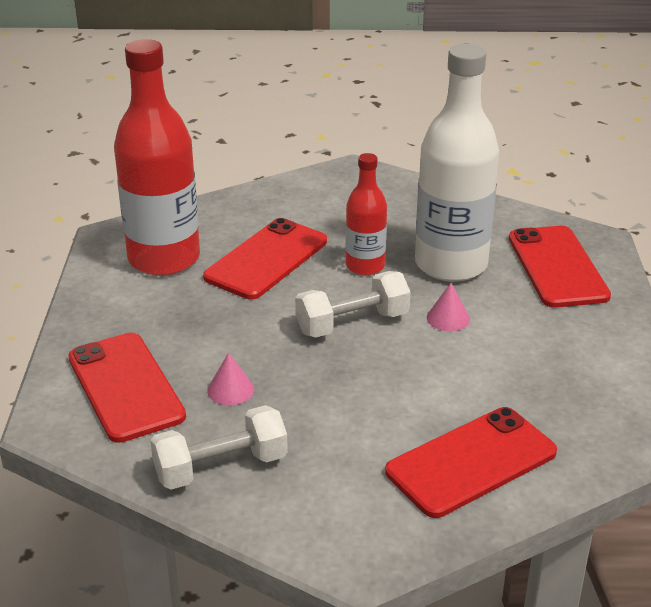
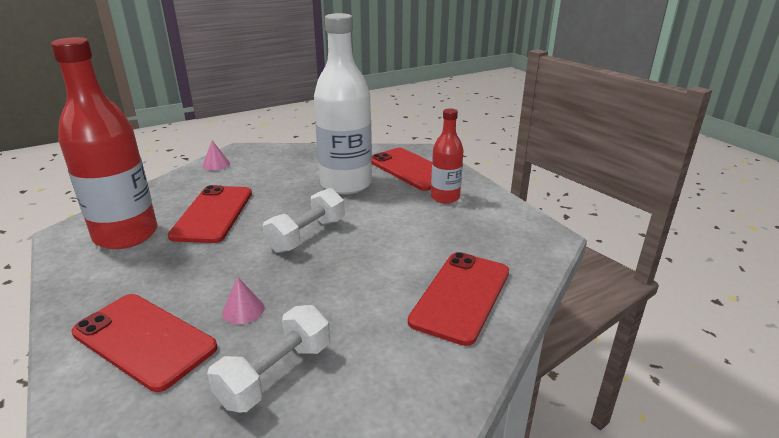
camera: 30 degrees left, 5 degrees down
red bottle [346,153,387,275] -> red bottle moved to [431,108,463,204]
pink cone [427,283,470,331] -> pink cone moved to [203,140,230,171]

